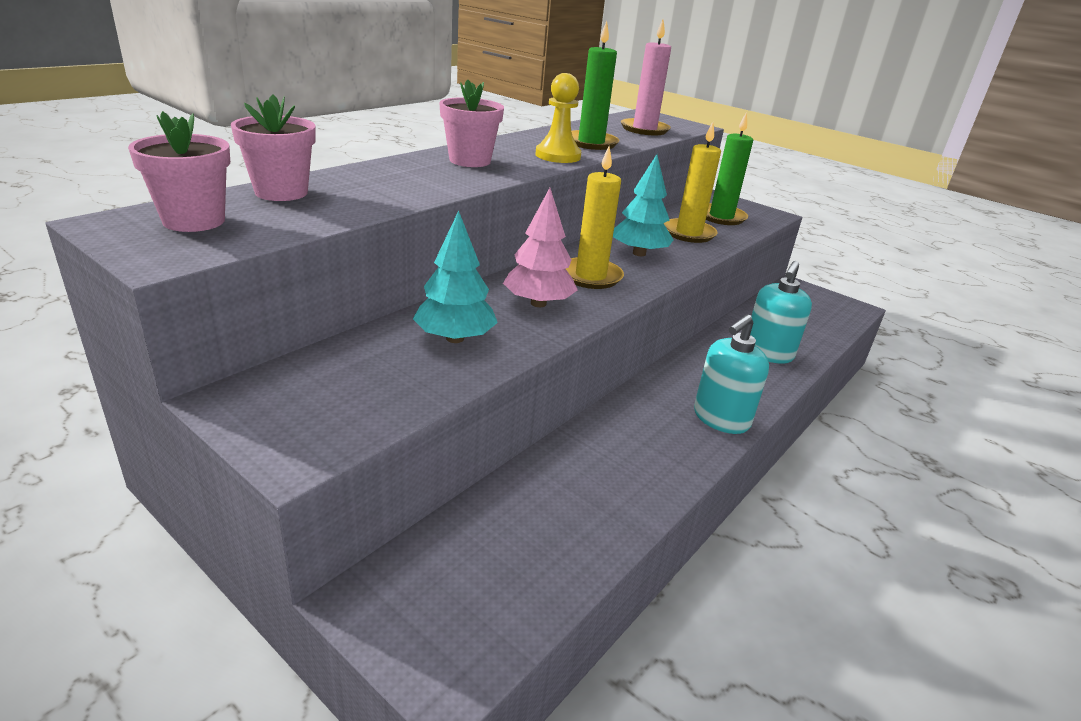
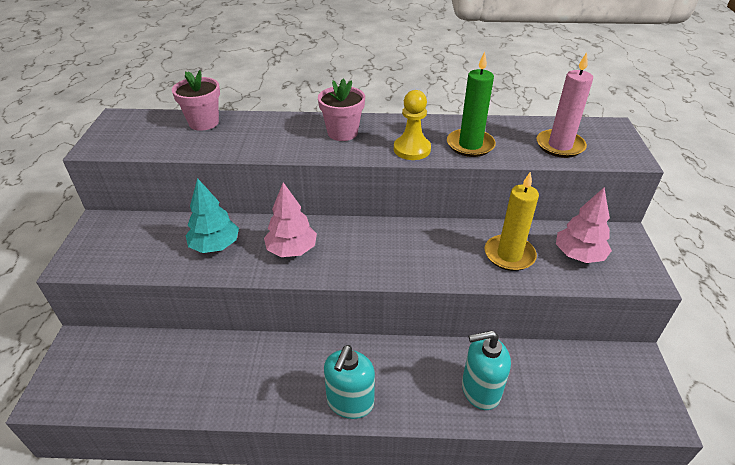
camera: 55 degrees right, 10 degrees up
pink flower pot [128,111,230,232] -> none
yellow candle [566,147,624,289] -> none
turquoise tree [613,154,674,256] -> none
turquoise soap dispenser [694,315,769,434] -> turquoise soap dispenser turned 75 degrees counterclockwise [324,345,375,419]
green candle [706,112,753,225] -> pink tree [556,188,612,263]

